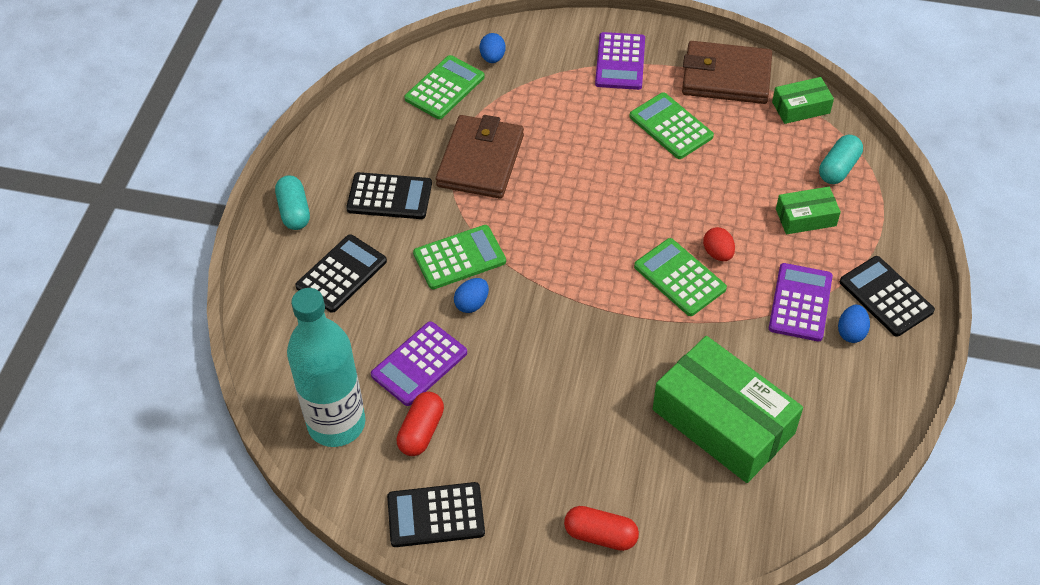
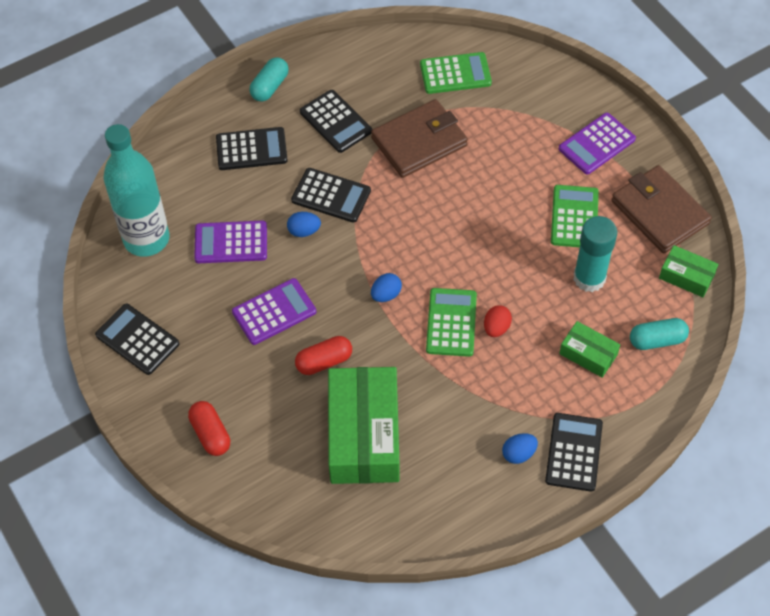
camera: 45 degrees right, 5 degrees up
red capsule [397,392,444,456] -> red capsule moved to [295,336,352,375]
green calculator [413,225,506,290] -> black calculator [291,168,371,223]
blue egg [480,33,505,63] -> blue egg moved to [371,273,402,302]
purple calculator [769,263,833,342] -> purple calculator moved to [232,278,316,345]
none -> turquoise glue stick [573,216,617,292]

